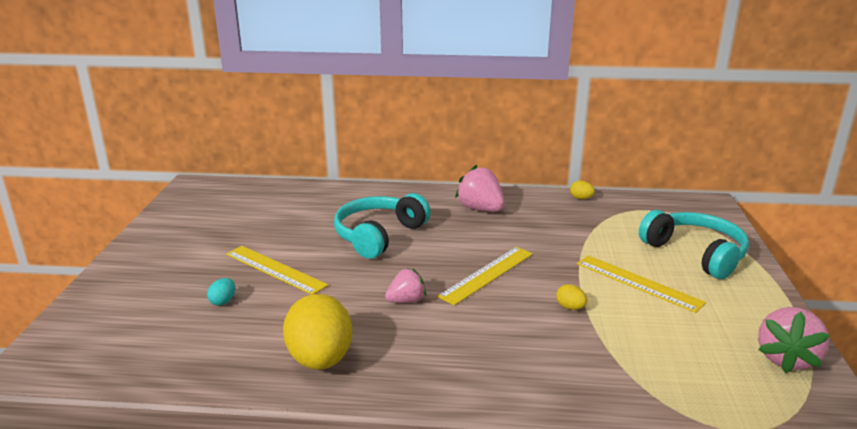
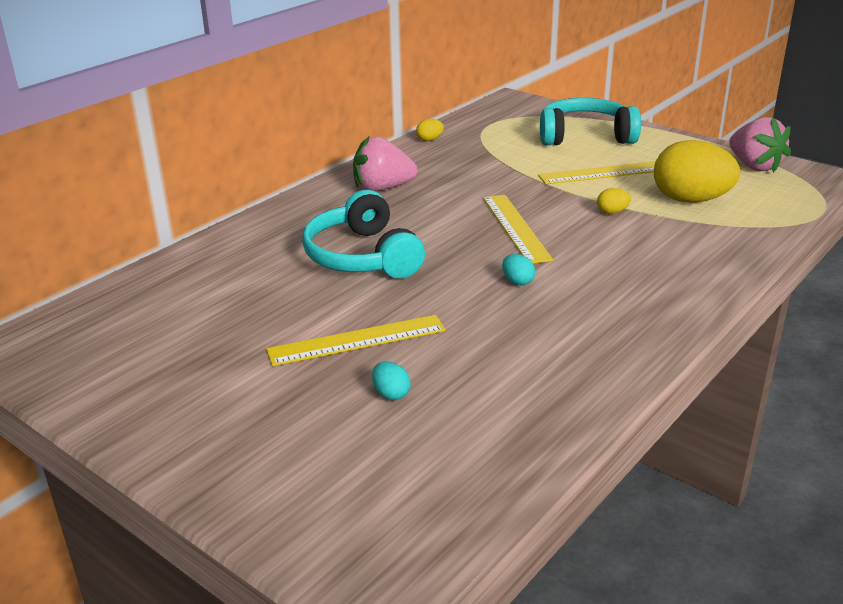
camera: 55 degrees left, 5 degrees up
yellow egg [283,294,352,370] -> yellow egg moved to [654,140,740,203]
pink strawberry [385,268,426,303] -> turquoise egg [502,254,535,286]

